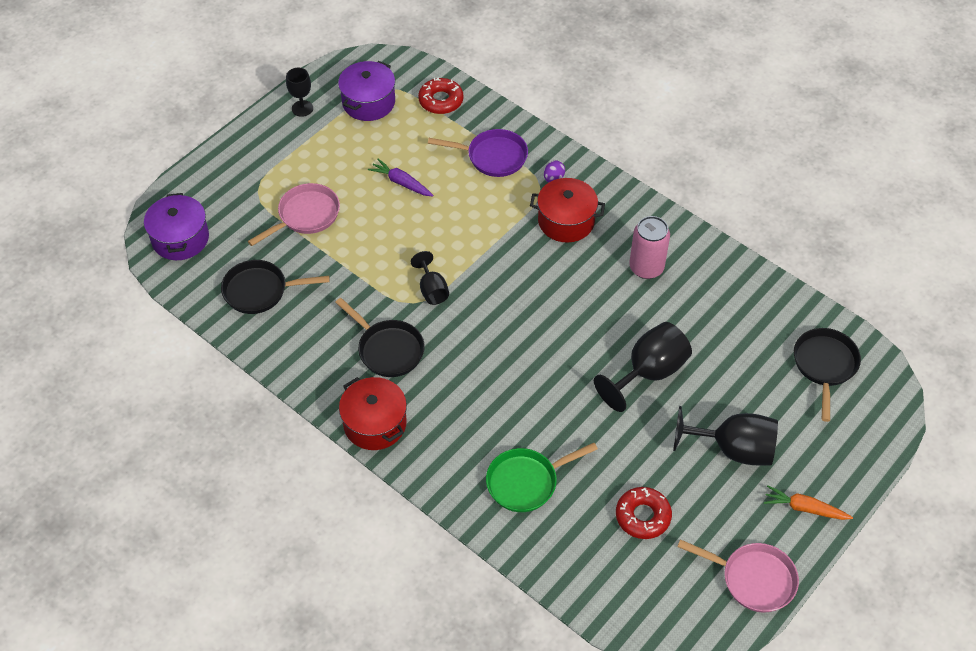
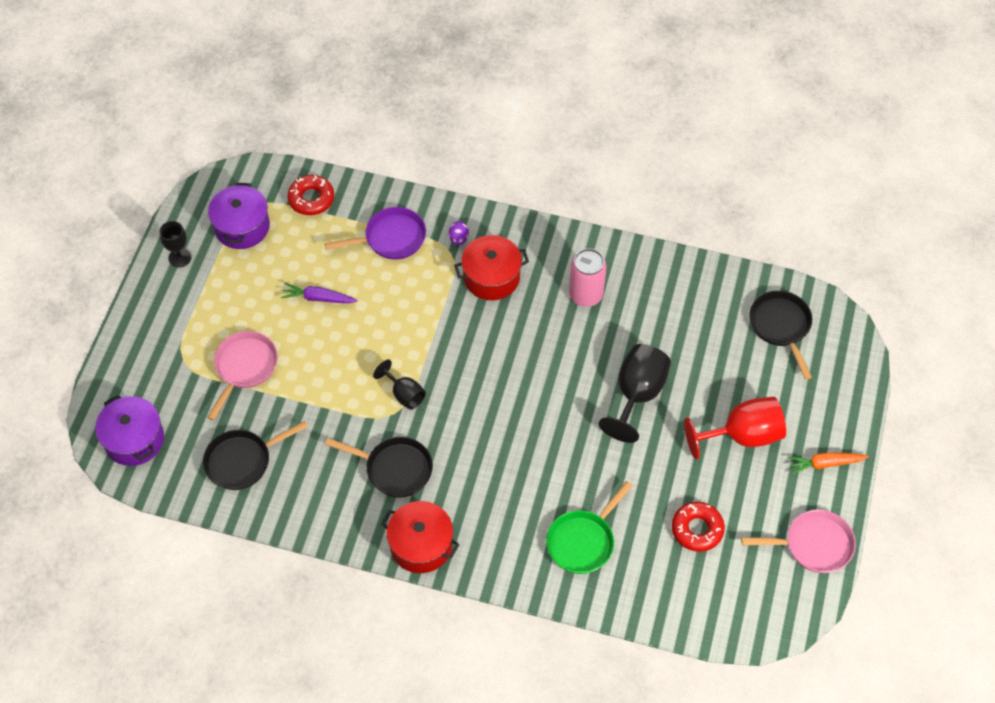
camera: 25 degrees left, 5 degrees up
black goblet [673,406,778,466] -> red goblet [684,397,786,460]

